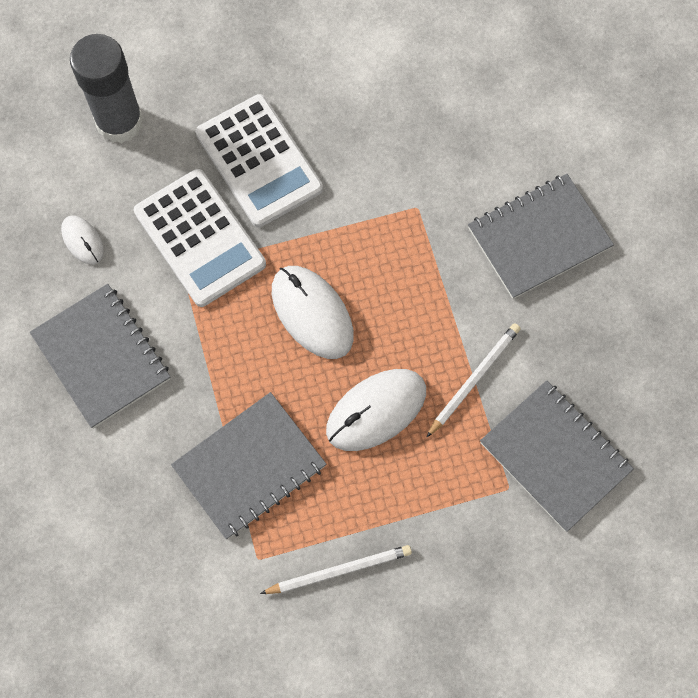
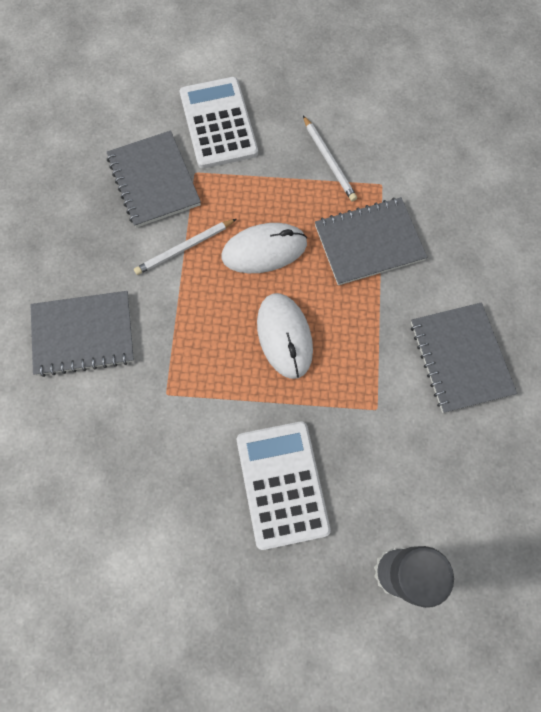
camera: 160 degrees left, 0 degrees up
white mouse [61,216,104,264] -> none
white calculator [134,169,266,307] -> white calculator moved to [180,77,258,169]
white pencil [260,545,412,594] -> white pencil turned 120 degrees counterclockwise [303,116,357,202]

